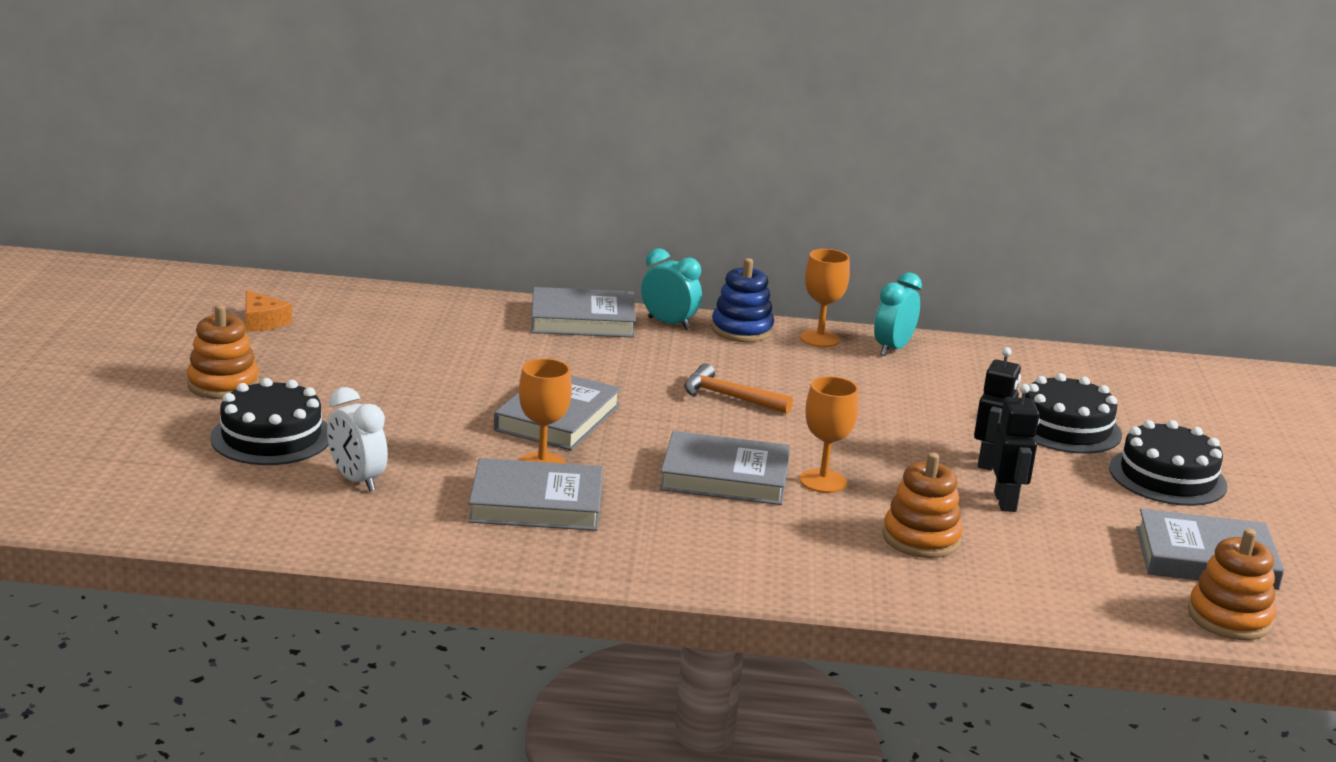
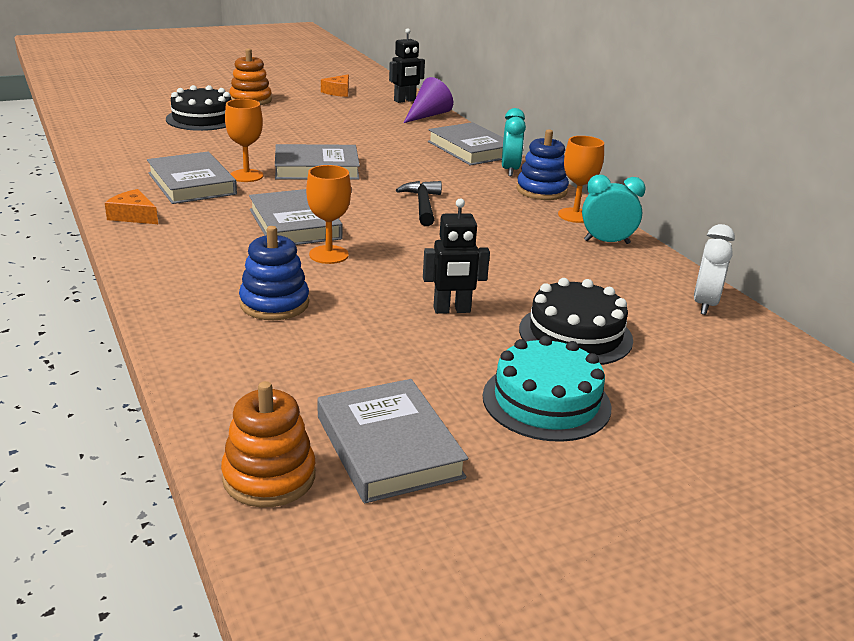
camera: 60 degrees right, 5 degrees up
white clock [327,387,388,492] -> white clock moved to [694,224,735,315]
orange hammer [684,363,793,414] -> black hammer [396,181,442,226]
orange stacking toy [883,453,963,558] -> blue stacking toy [239,226,309,320]
black robot [991,384,1040,512] -> black robot moved to [389,28,425,103]
black cake [1109,420,1228,506] -> turquoise cake [483,336,611,442]
none -> orange cheese [105,189,158,224]
none -> purple cone [404,77,453,123]

